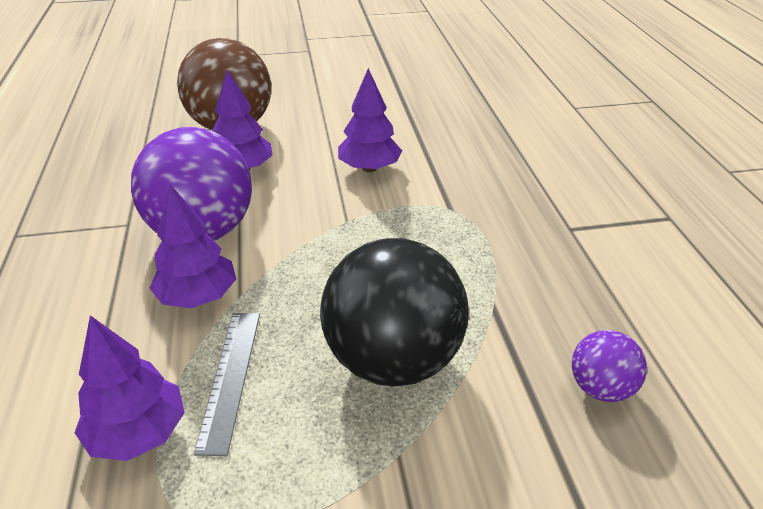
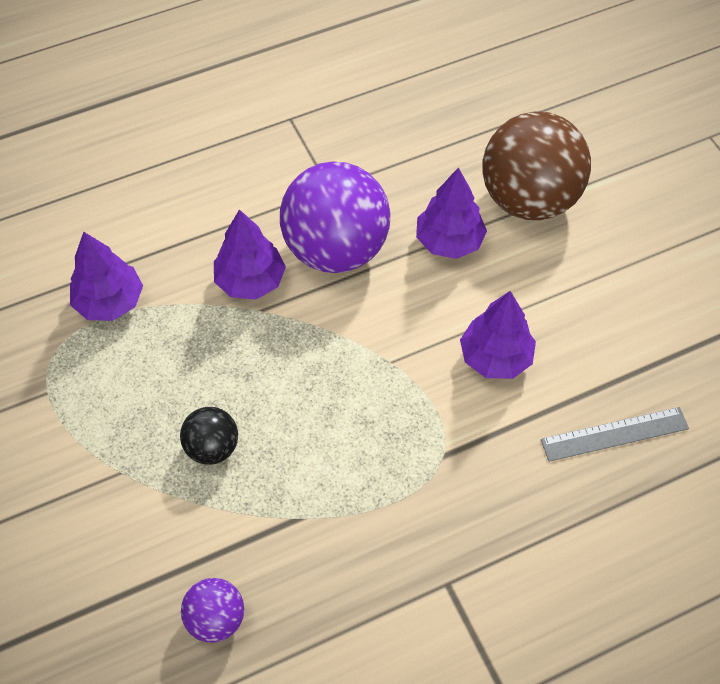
camera: 75 degrees right, 20 degrees up
grey ruler [194,313,260,456] -> grey ruler moved to [541,407,689,462]
black ball [320,238,469,387] -> black ball [180,407,238,465], size x0.48

